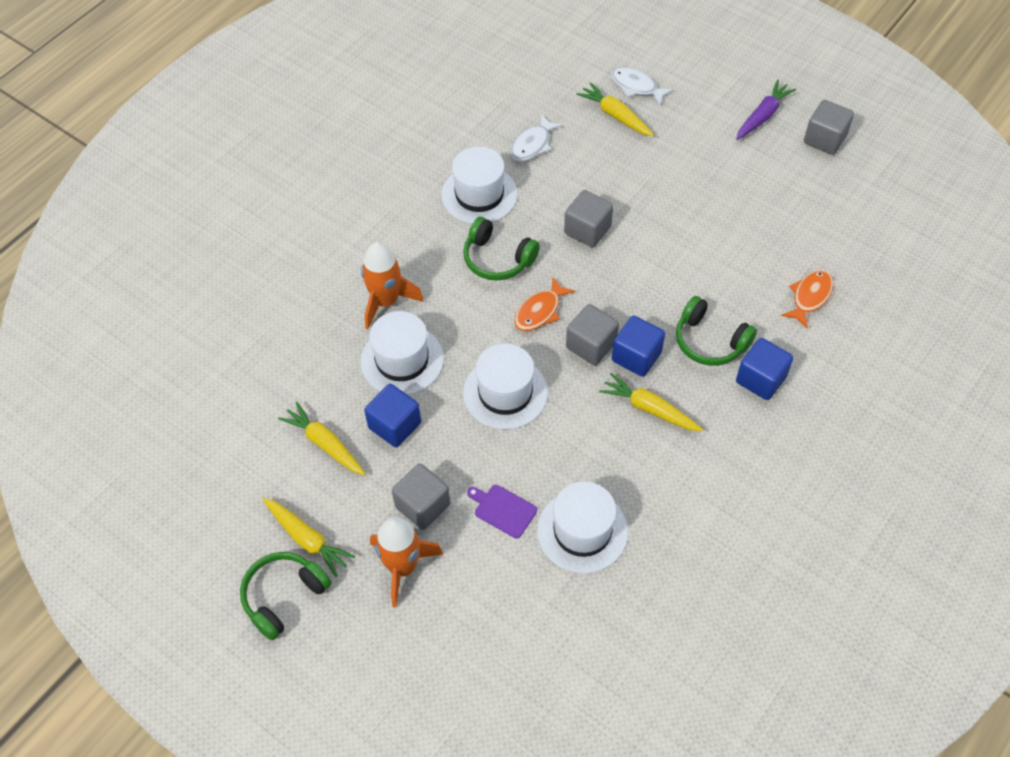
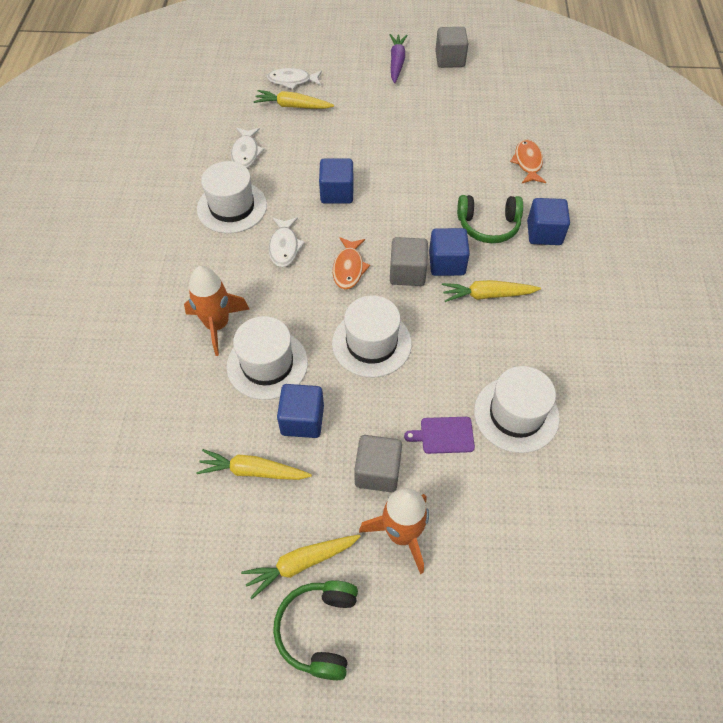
camera: 35 degrees left, 0 degrees up
yellow carrot [263,498,355,577] -> yellow carrot turned 150 degrees clockwise [241,534,361,599]
green headphones [463,217,540,281] -> white fish [269,217,305,267]
grey cube [564,190,613,248] -> blue cube [319,158,353,204]

